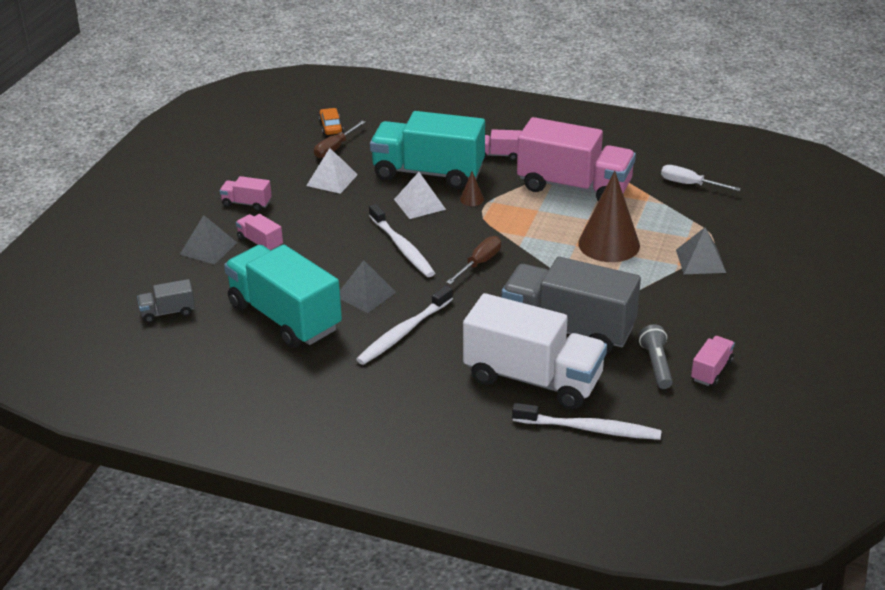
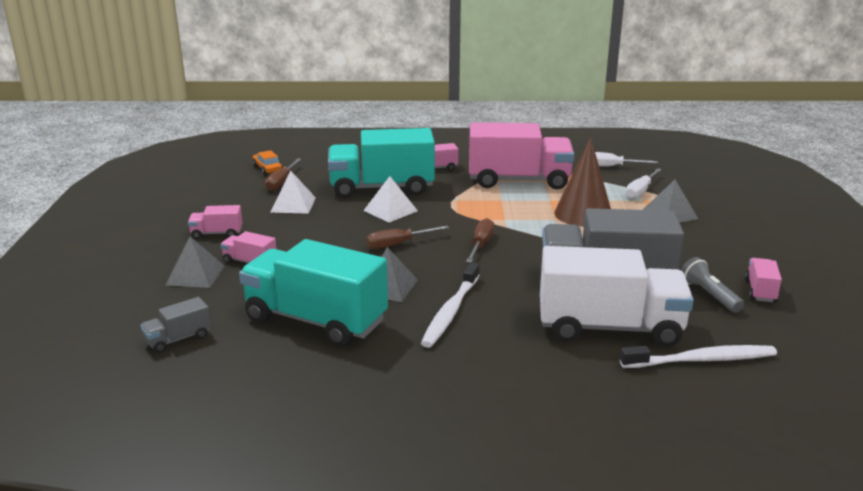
camera: 20 degrees left, 10 degrees down
white toothbrush [369,204,435,277] -> brown screwdriver [366,226,449,249]
brown cone [460,171,484,206] -> none
none -> white screwdriver [626,168,662,199]

